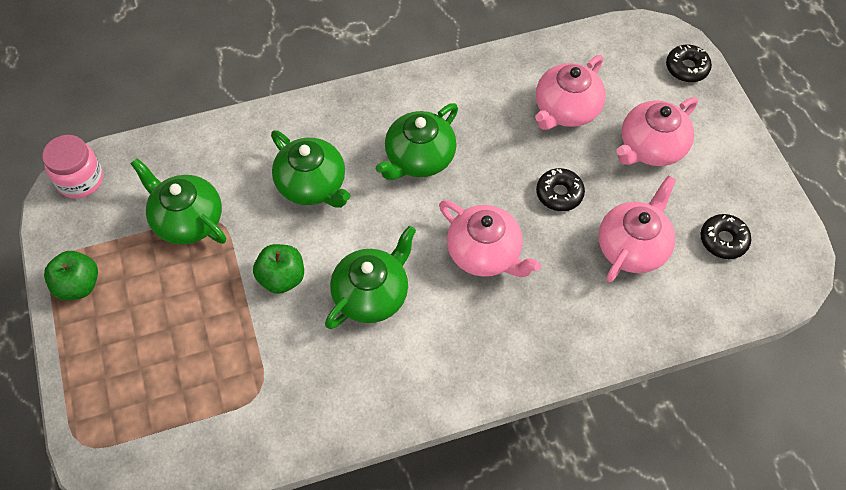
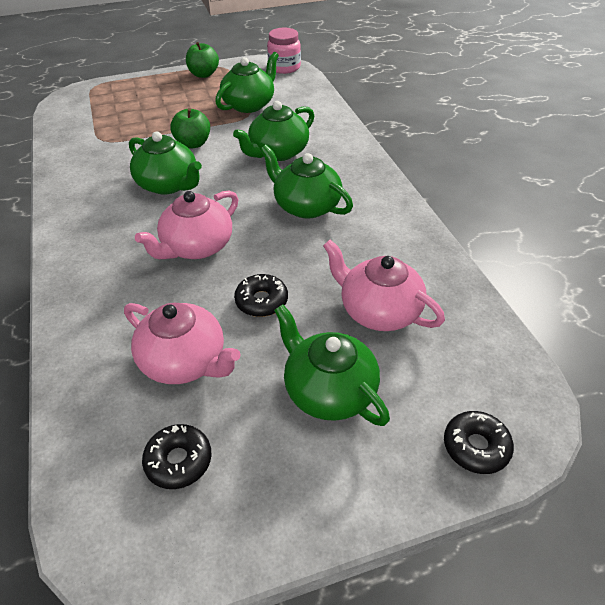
camera: 90 degrees right, 15 degrees down
pink teapot [616,97,698,166] -> green teapot [274,305,390,426]

